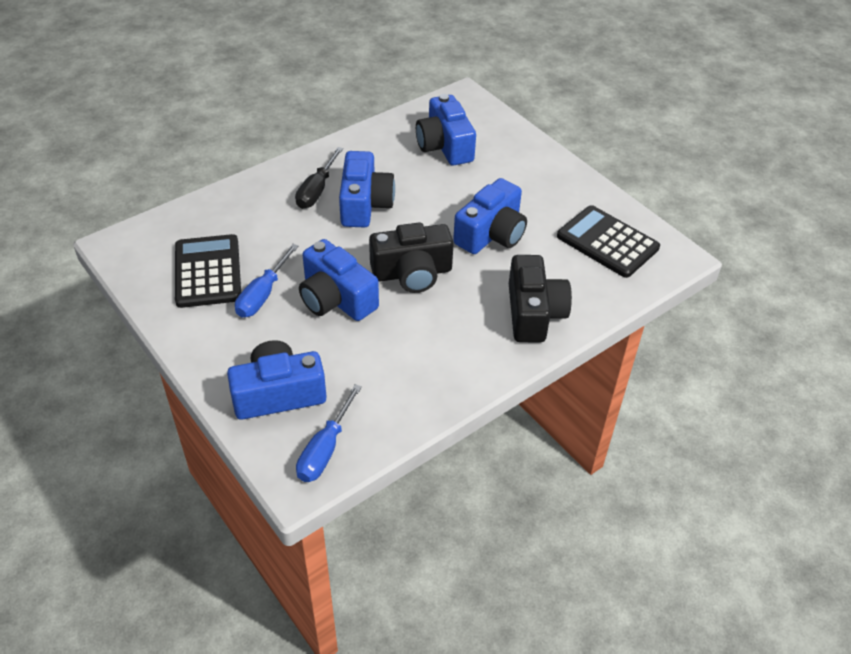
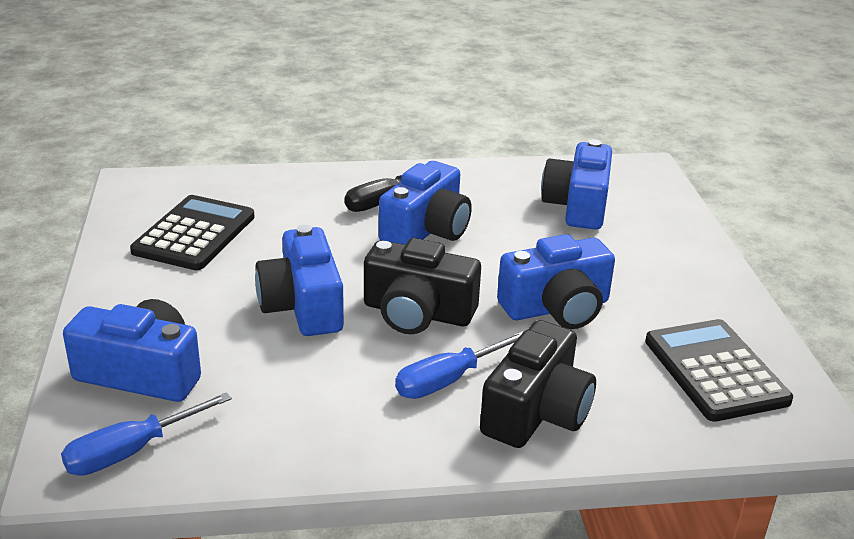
camera: 30 degrees right, 15 degrees down
blue screwdriver [235,244,298,318] -> blue screwdriver moved to [395,331,524,399]

